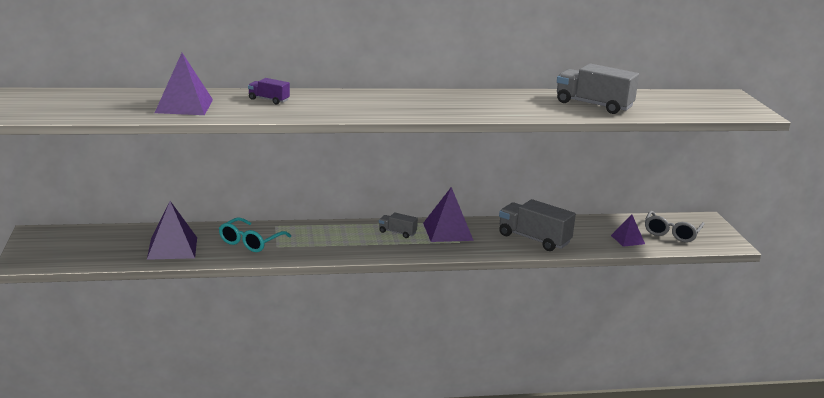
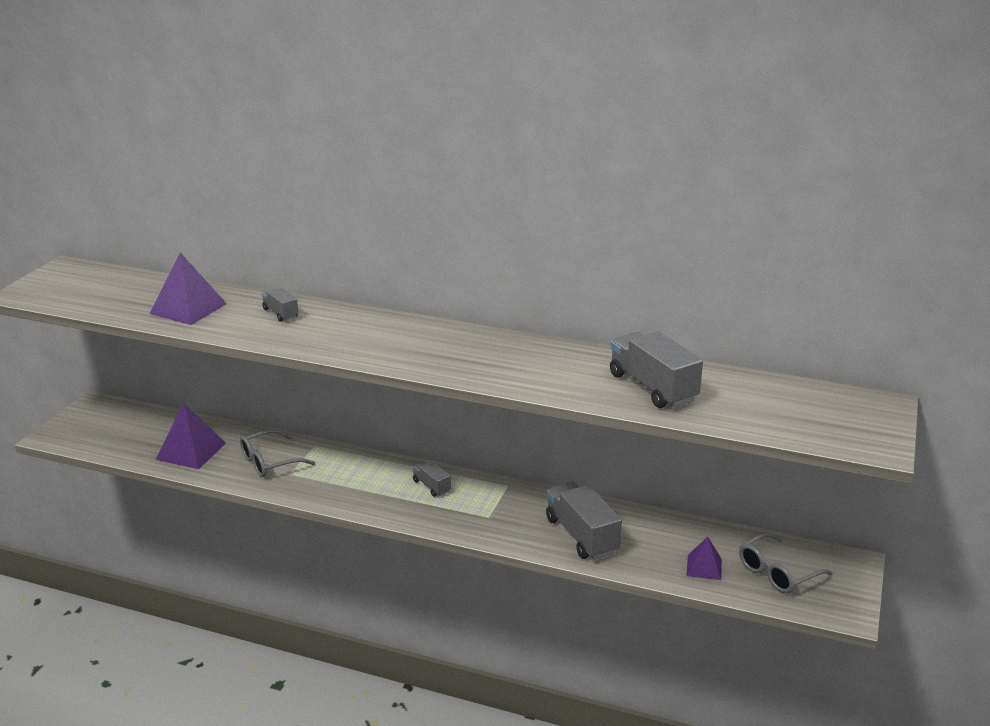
camera: 30 degrees right, 5 degrees up
turquoise glasses [219,217,291,252] -> grey glasses [240,429,315,477]
purple truck [248,78,290,104] -> grey truck [262,288,298,321]
purple pyramid [423,187,474,242] -> none

